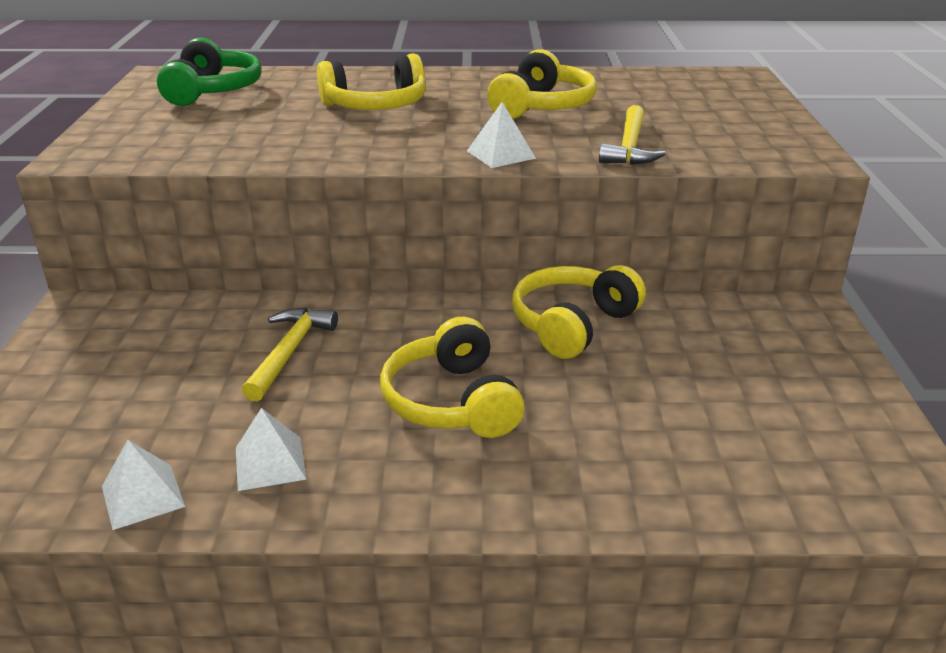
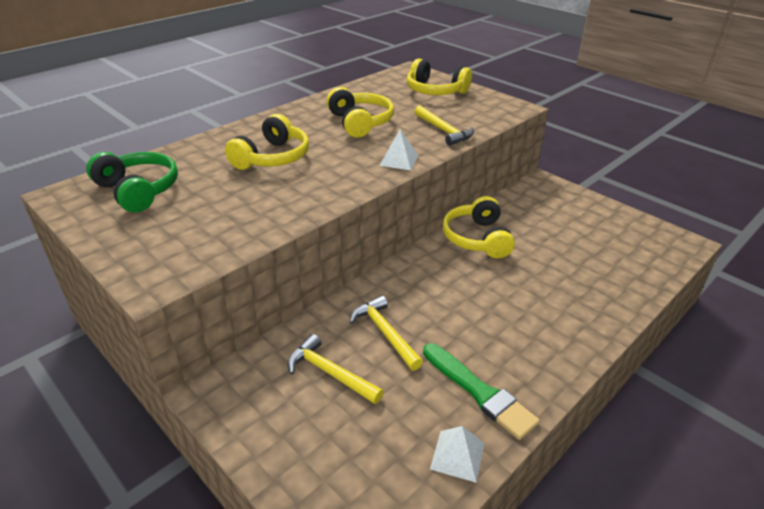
camera: 45 degrees left, 5 degrees up
white pyramid [236,408,307,491] -> green brush [423,343,540,440]
yellow headphones [380,317,525,438] -> yellow headphones moved to [407,58,472,95]
none -> yellow hammer [288,334,384,404]

